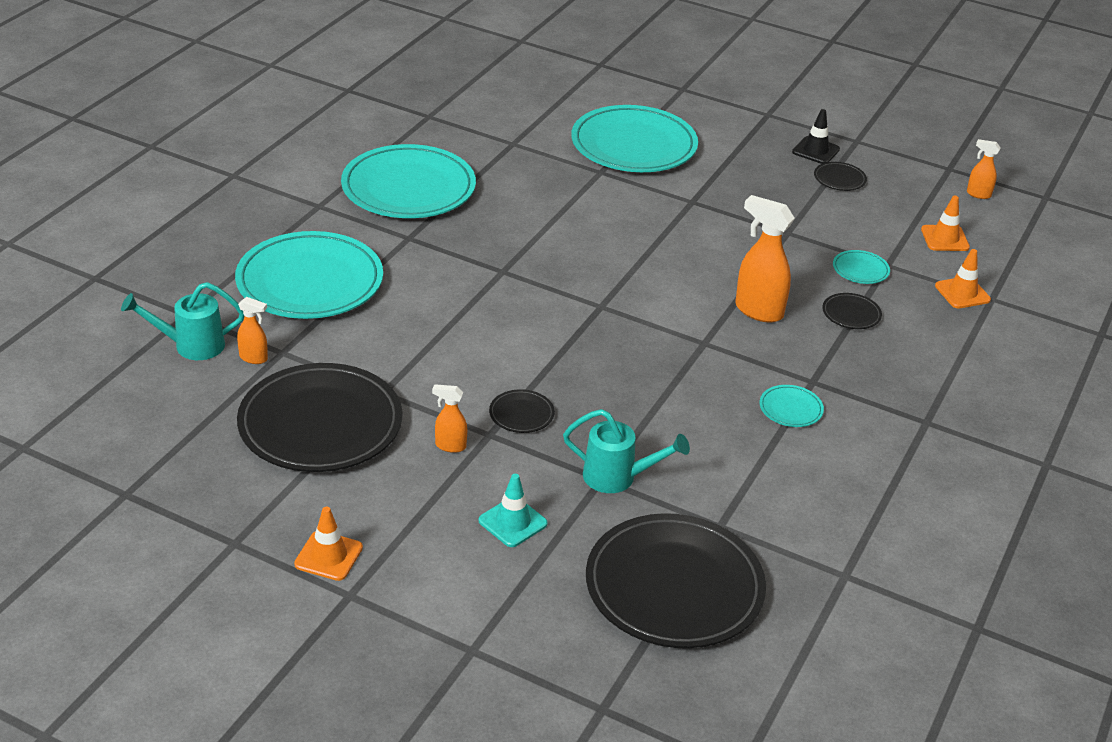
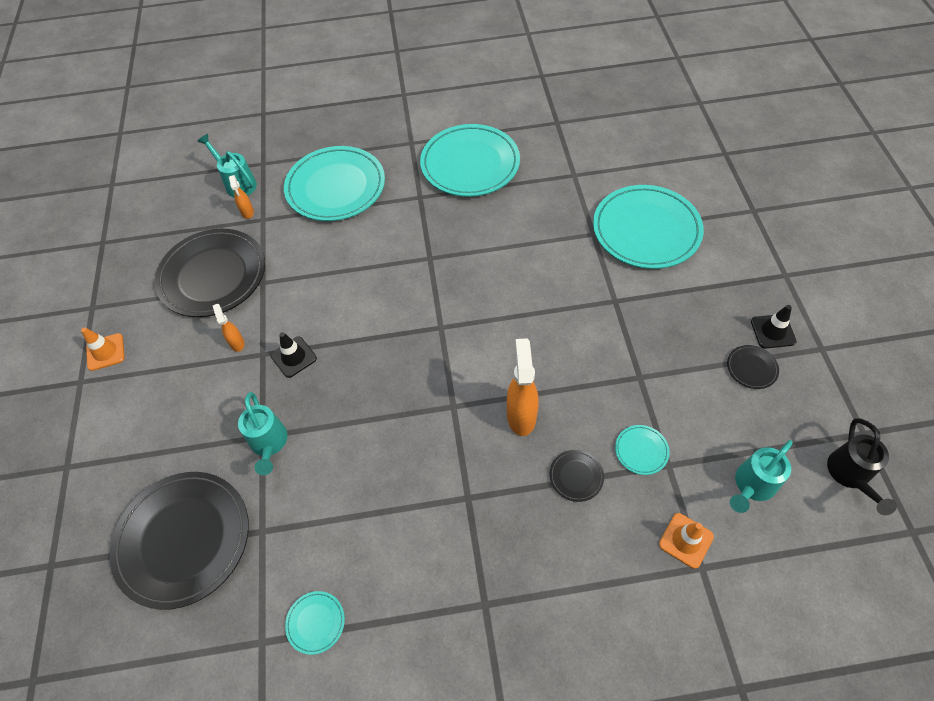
camera: 60 degrees right, 20 degrees up
turquoise traffic cone [479,474,548,547] -> none
black plate [489,389,555,433] -> black traffic cone [271,332,317,378]
turquoise plate [760,385,824,427] -> turquoise plate moved to [285,591,345,655]
orange traffic cone [921,196,970,251] -> turquoise watering can [730,440,793,513]
orange spray bottle [967,139,1000,199] -> black watering can [827,418,897,515]

